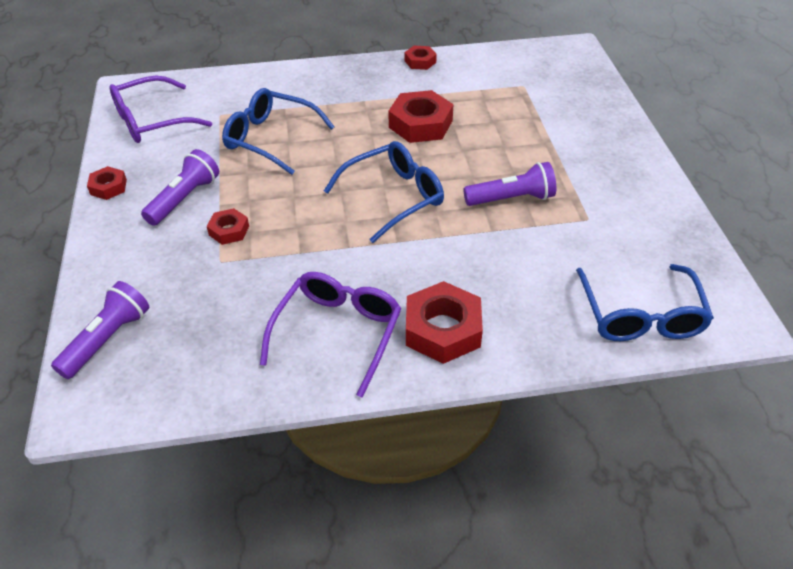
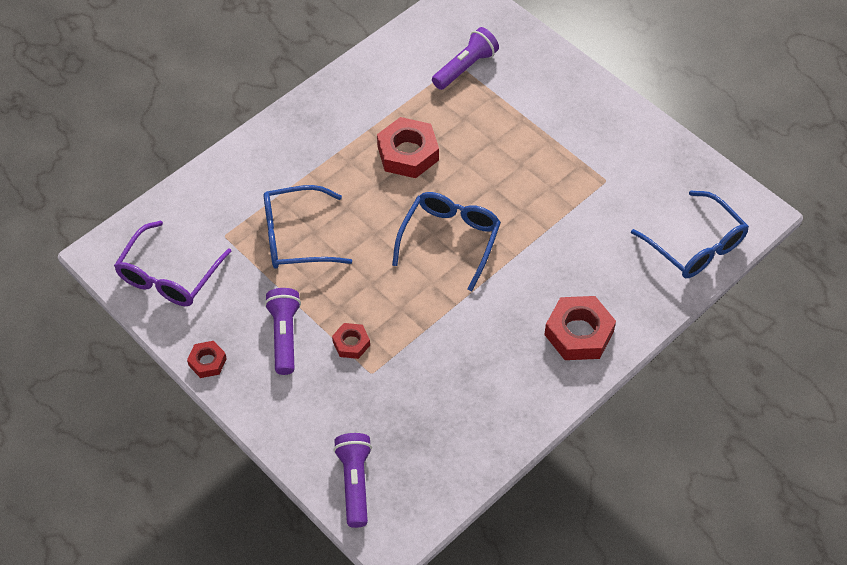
camera: 35 degrees left, 10 degrees up
purple glasses [260,272,402,397] -> none
red nut [405,46,437,70] -> none
purple flashlight [463,162,556,206] -> purple flashlight moved to [432,27,499,90]

